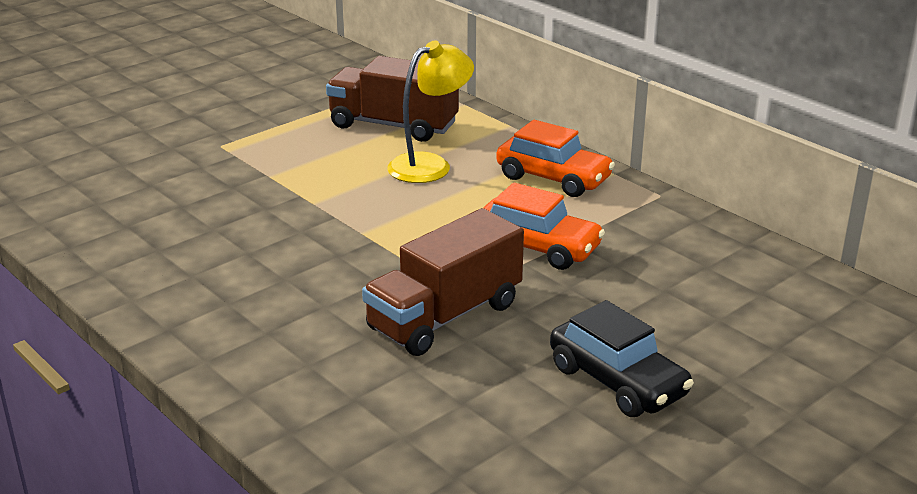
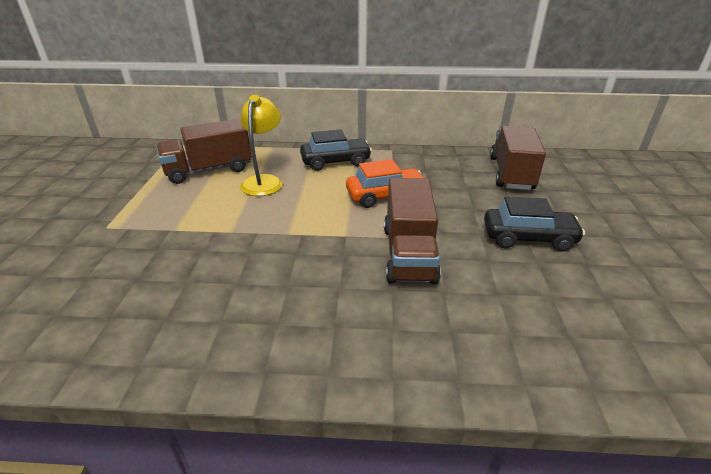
camera: 45 degrees left, 5 degrees up
orange car [496,120,615,197] -> black car [300,129,372,171]
none -> brown truck [490,126,546,190]

